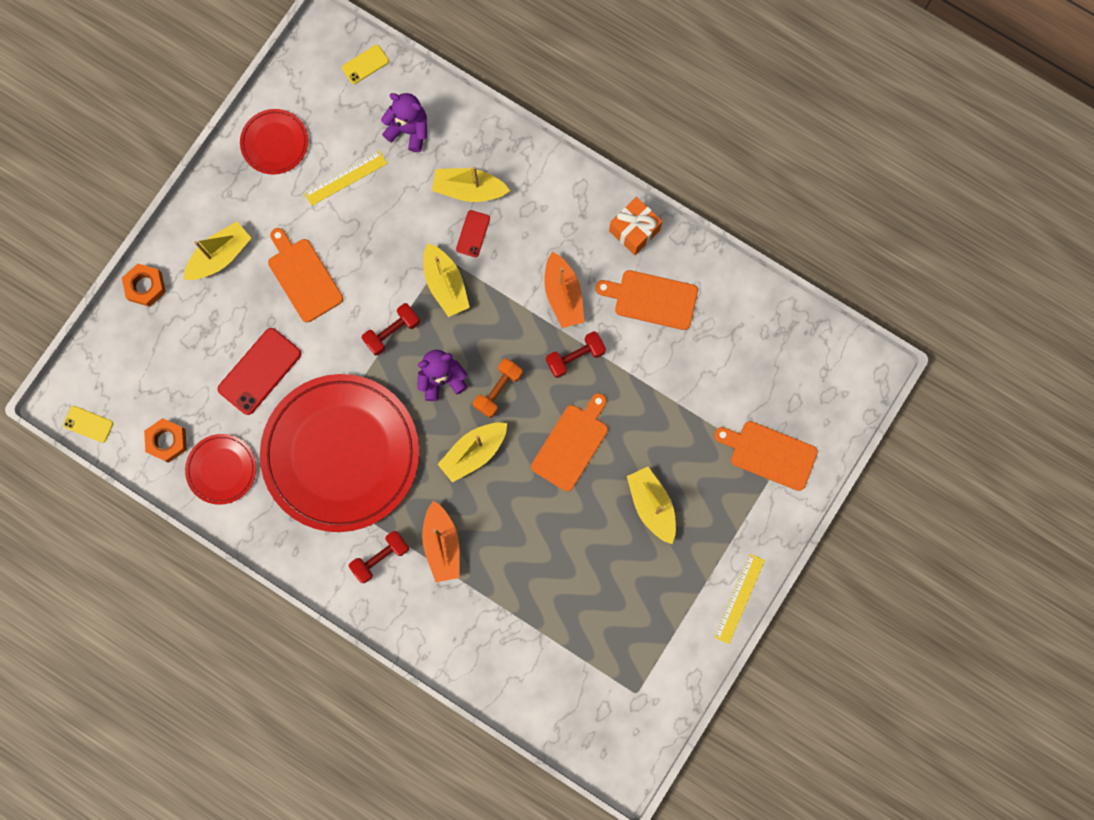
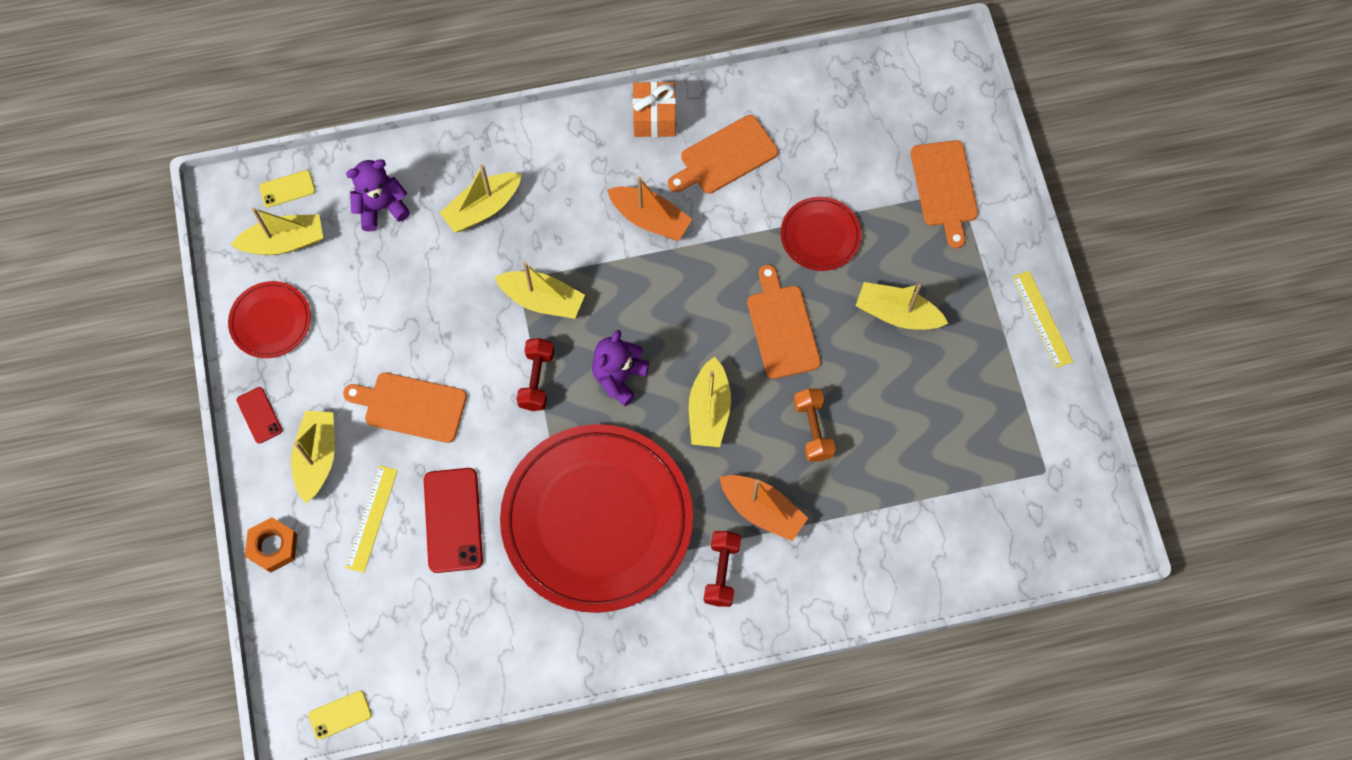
camera: 45 degrees left, 10 degrees down
orange nut [144,418,187,463] -> none
red plate [185,434,256,505] -> red plate moved to [781,197,861,271]
yellow ruler [304,151,387,206] -> yellow ruler moved to [345,465,398,573]
yellow phone [342,45,389,84] -> yellow phone turned 60 degrees clockwise [259,170,316,207]
red phone [456,210,490,257] -> red phone moved to [237,387,282,444]
orange dumbbell [473,358,523,418] -> orange dumbbell moved to [794,389,836,462]
red dumbbell [546,331,606,378] -> none
orange cutting board [714,421,818,491] -> orange cutting board turned 75 degrees counterclockwise [911,140,978,249]
none -> yellow boat [231,207,323,255]

